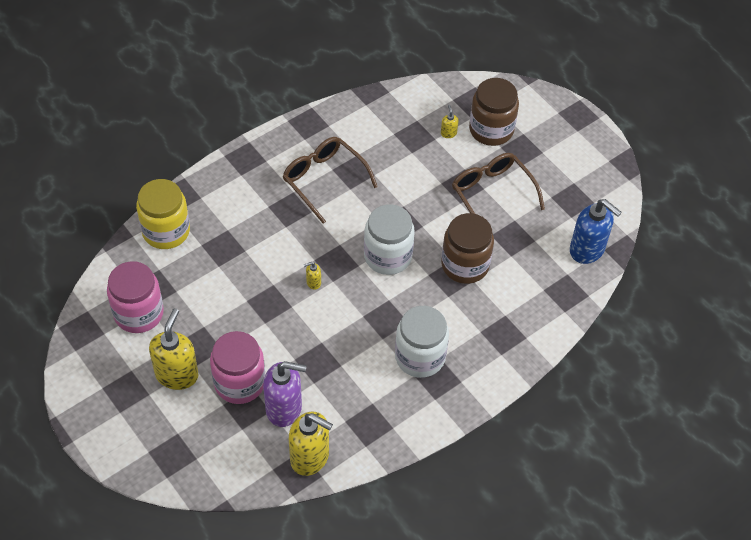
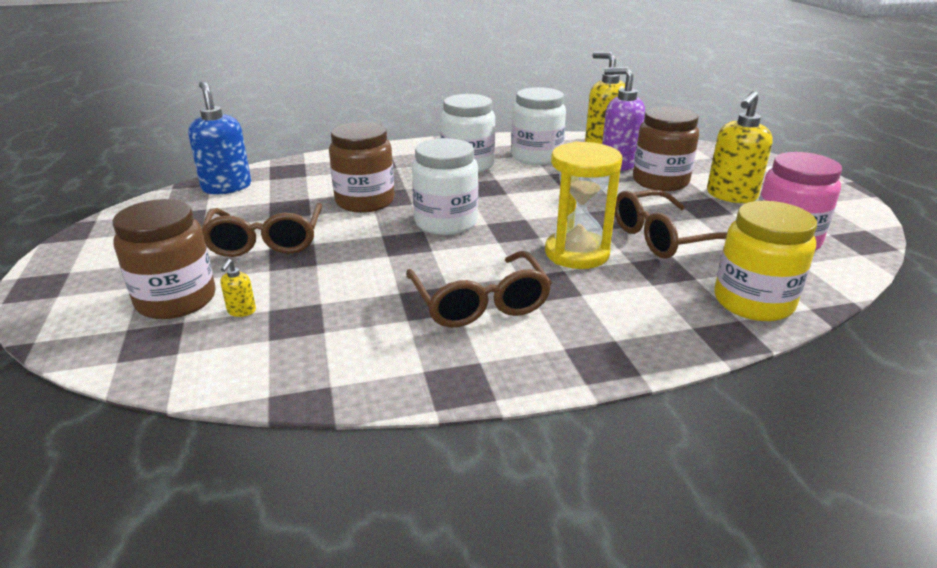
camera: 155 degrees left, 25 degrees down
pink jar [210,331,265,404] -> brown jar [633,106,699,191]
yellow soap dispenser [304,262,321,290] -> none
none -> white jar [511,87,566,165]
none -> yellow hourglass [545,141,622,269]
none -> brown glasses [615,190,727,259]

